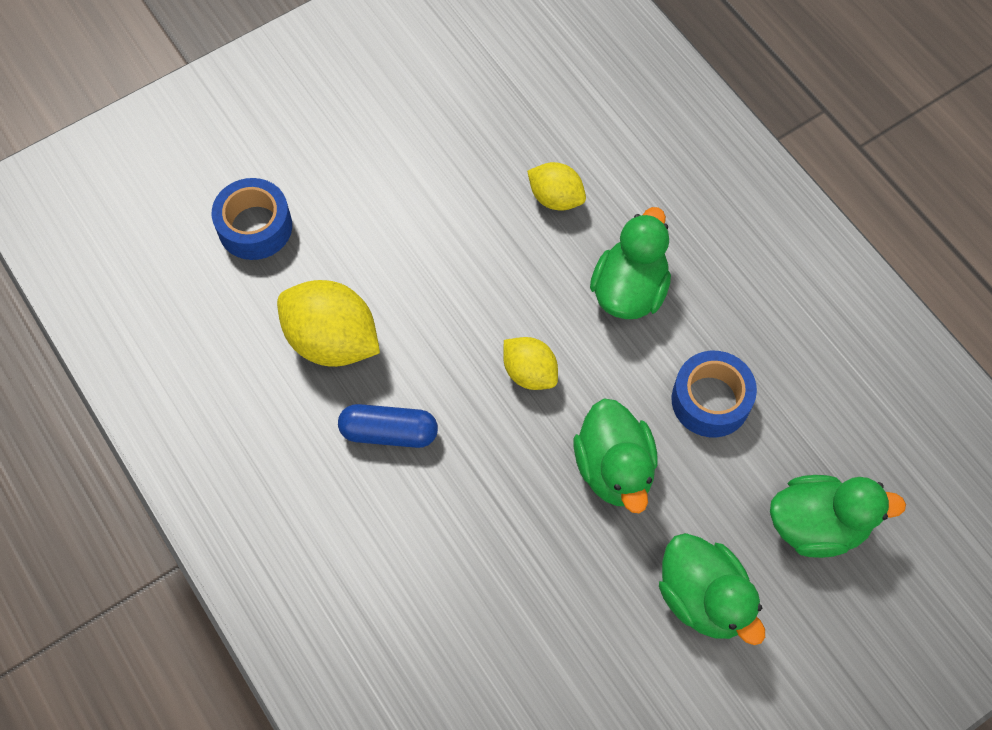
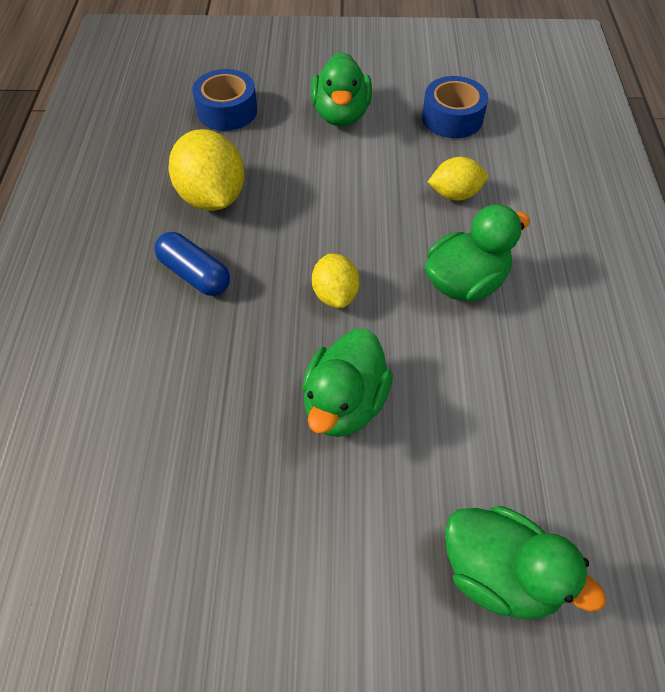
camera: 35 degrees right, 10 degrees down
yellow lemon [527,162,586,210] -> yellow lemon turned 75 degrees counterclockwise [428,157,488,201]
green duck [659,533,765,645] -> green duck moved to [311,52,372,126]
blue tape [671,351,757,438] -> blue tape moved to [422,76,488,138]

